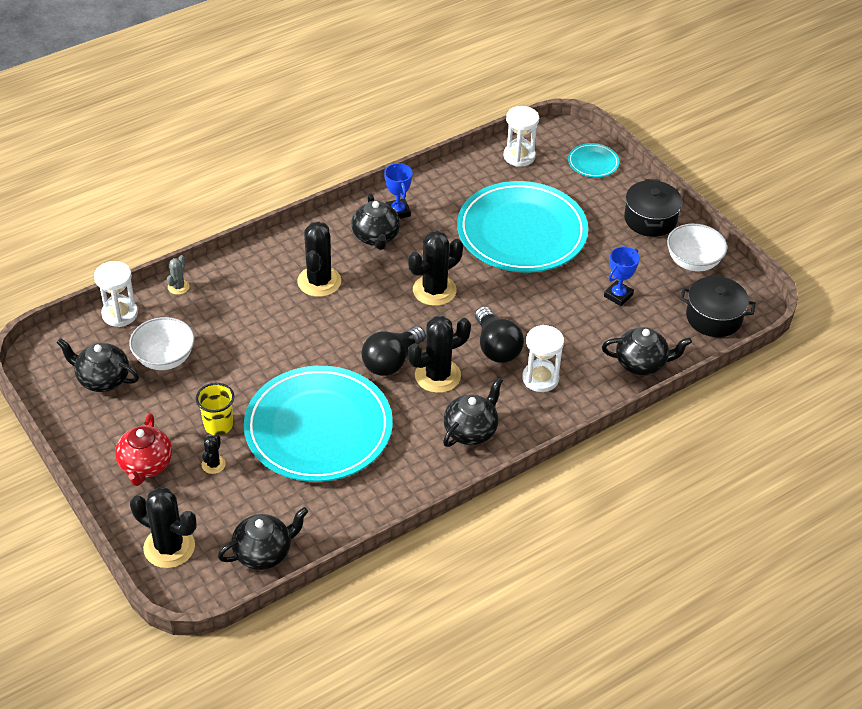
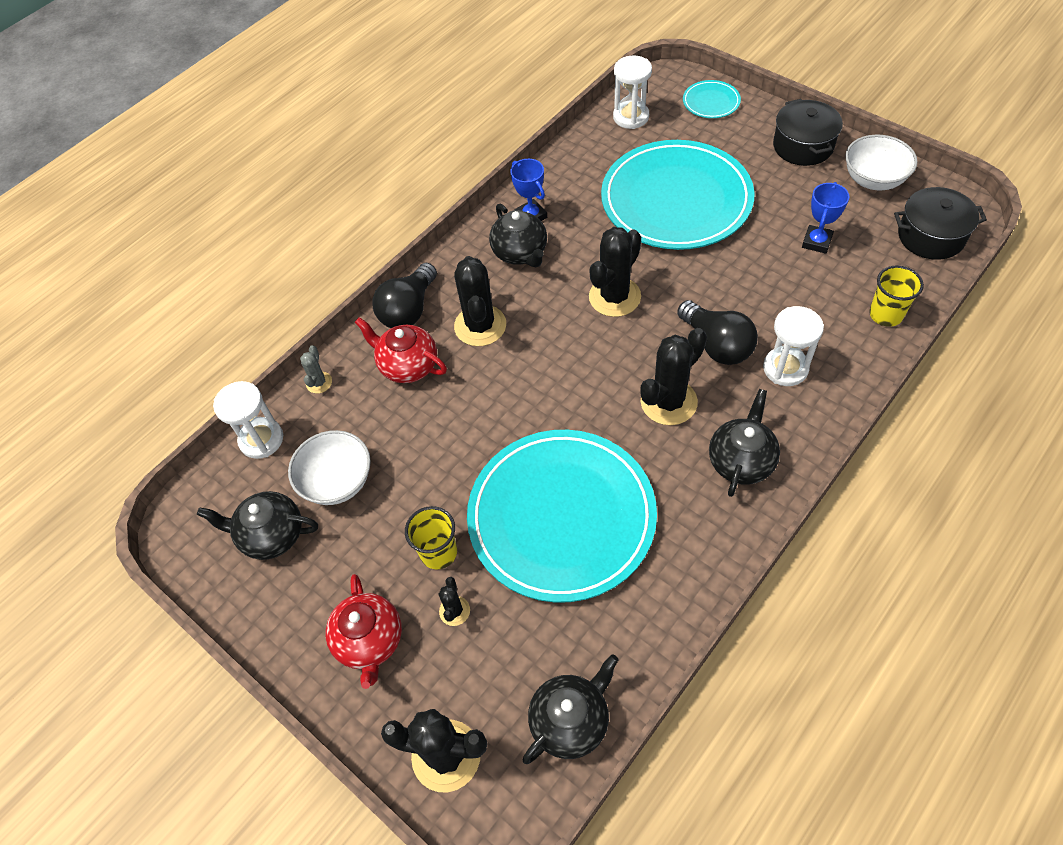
camera: 10 degrees left, 10 degrees up
black light bulb [361,326,426,376] -> black light bulb moved to [372,263,437,328]
black teapot [602,327,692,375] -> yellow cup [869,265,924,327]
none -> red teapot [355,317,447,383]

